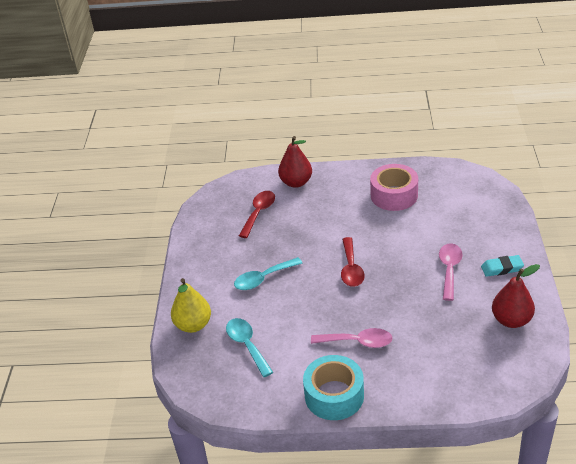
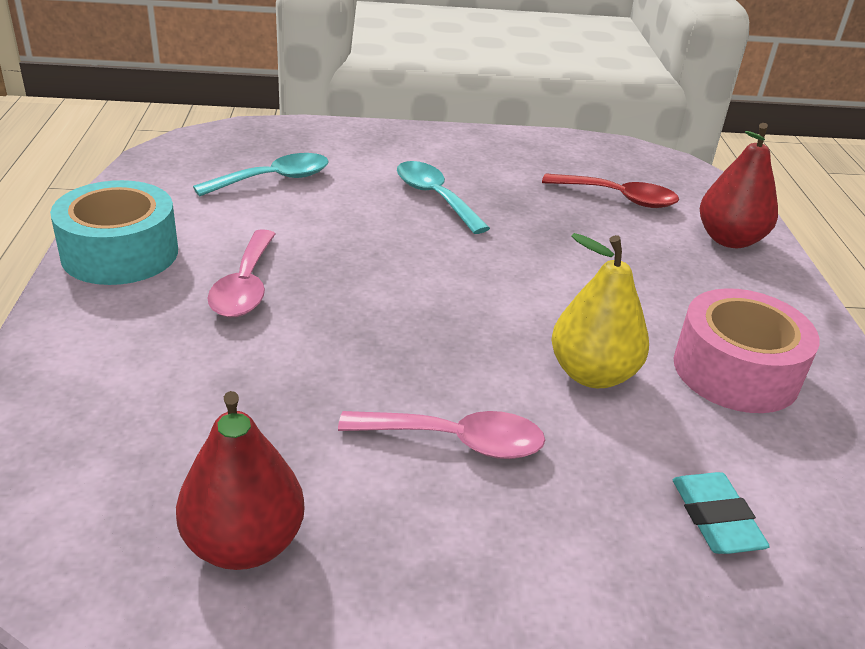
camera: 80 degrees right, 5 degrees down
yellow pear [171,278,211,333] -> yellow pear moved to [551,233,649,388]
red spoon [341,237,365,287] -> none
turquoise eraser [481,255,524,277] -> turquoise eraser moved to [673,472,770,554]

